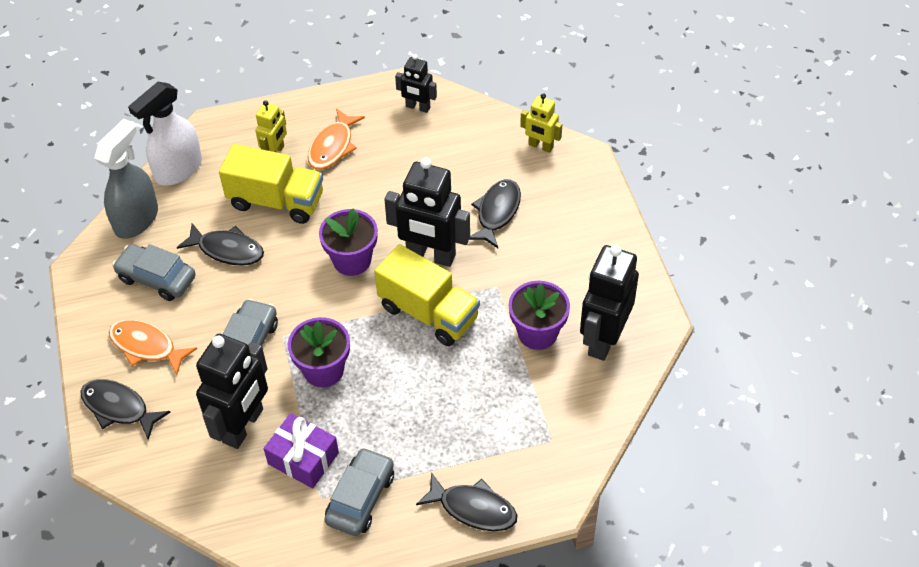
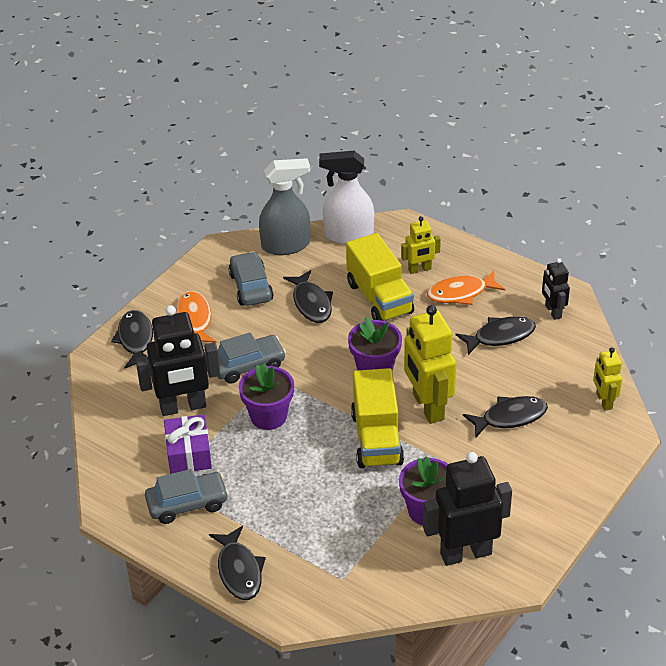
camera: 50 degrees right, 10 degrees down
black robot [384,158,470,267] -> yellow robot [404,305,456,424]
none -> black fish [455,316,536,355]

